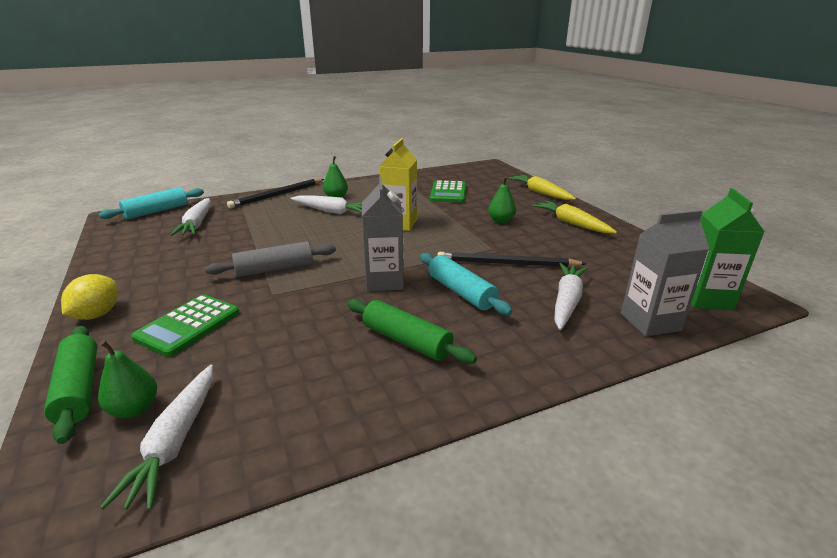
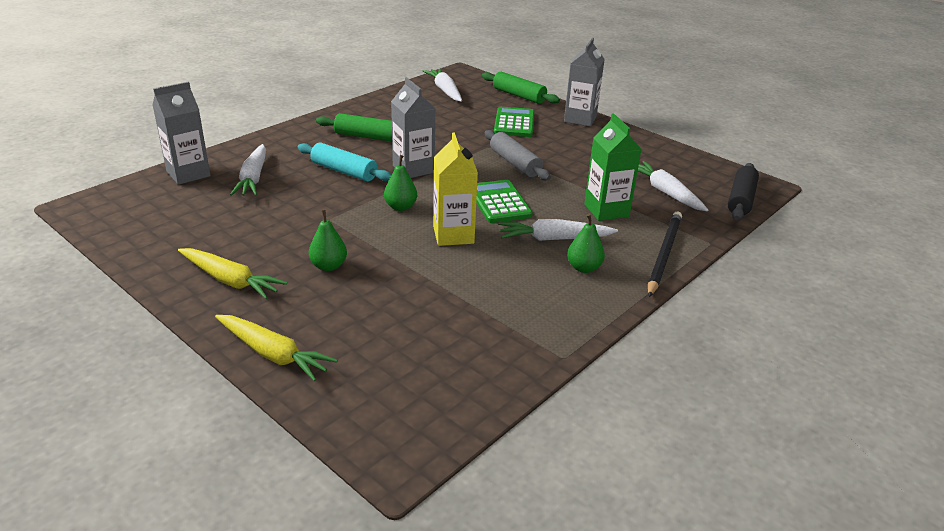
camera: 155 degrees right, 5 degrees up
yellow lemon [61,274,118,320] -> grey carton [564,38,605,127]
turquoise rolling pin [98,187,204,219] -> black rolling pin [728,163,759,220]
green pear [98,340,157,418] -> green pear moved to [384,155,417,211]
grey rolling pin [205,241,336,277] -> grey rolling pin turned 75 degrees counterclockwise [485,130,551,180]
green calculator [430,180,466,203] -> green calculator moved to [476,180,533,223]
black pencil [437,252,587,267] -> none
green carton [691,188,765,310] -> green carton moved to [584,113,642,221]

